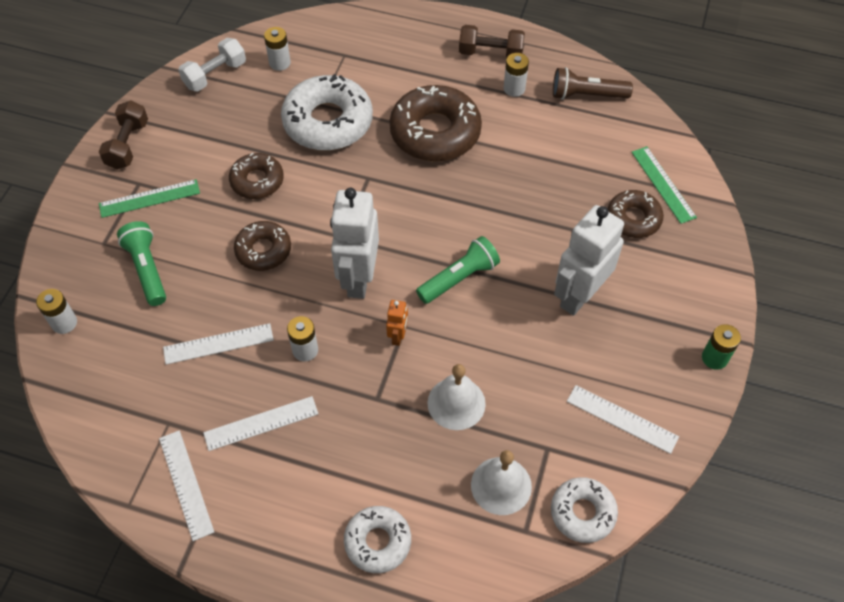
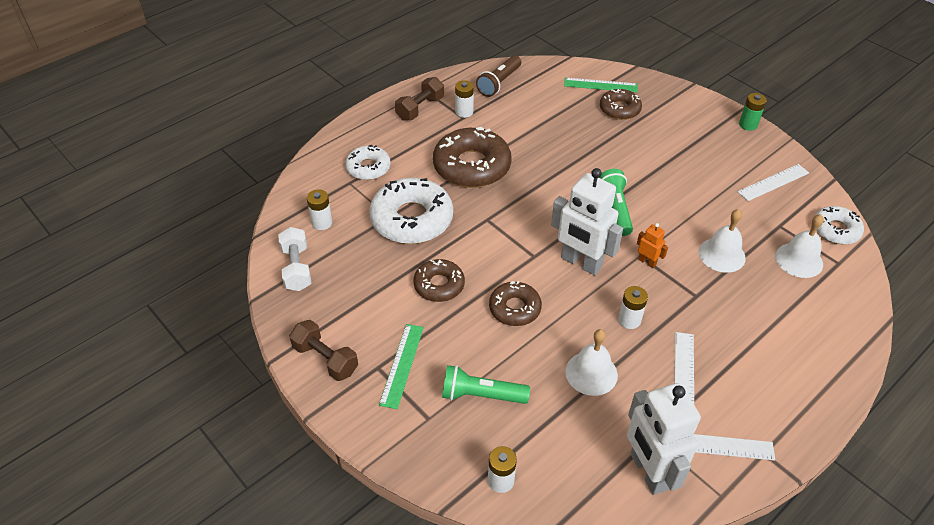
camera: 60 degrees left, 10 degrees down
white ruler [163,323,274,365] -> white bell [565,329,618,396]
white donut [344,506,411,573] -> white donut moved to [345,145,391,180]
white robot [554,205,624,316] -> white robot moved to [627,383,701,495]

